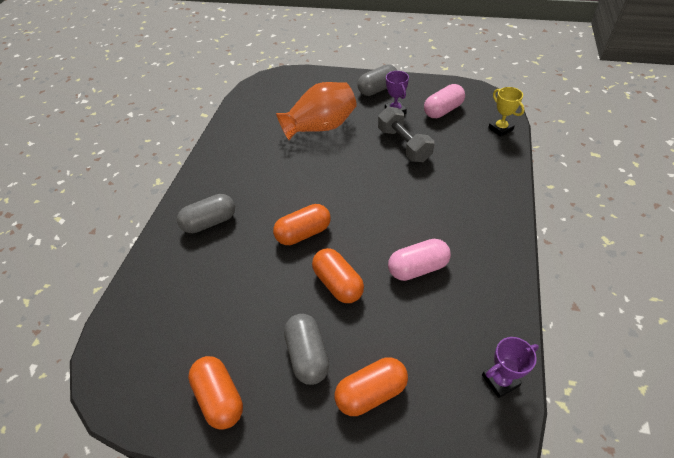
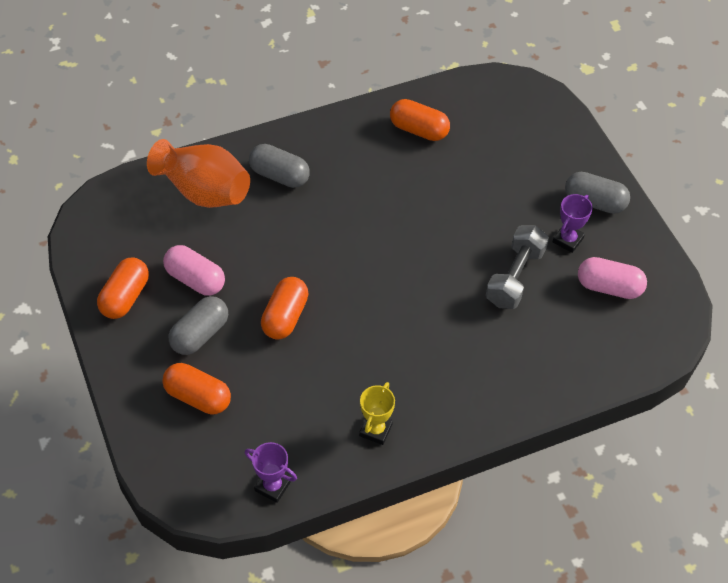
camera: 50 degrees right, 5 degrees up
orange capsule [273,204,331,245] -> orange capsule moved to [390,99,450,141]
orange vase [276,82,357,140] -> orange vase moved to [147,139,250,208]
pink capsule [388,239,451,281] -> pink capsule moved to [163,245,225,296]
yellow trophy [488,87,524,137] -> yellow trophy moved to [359,382,395,445]

